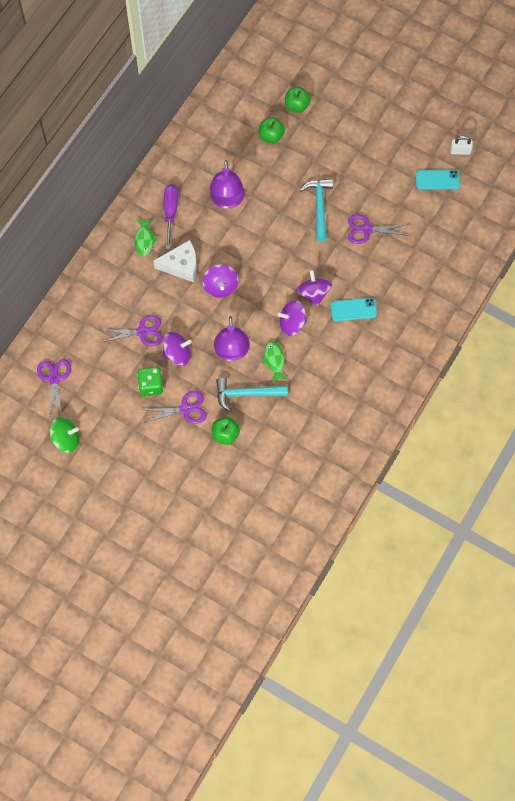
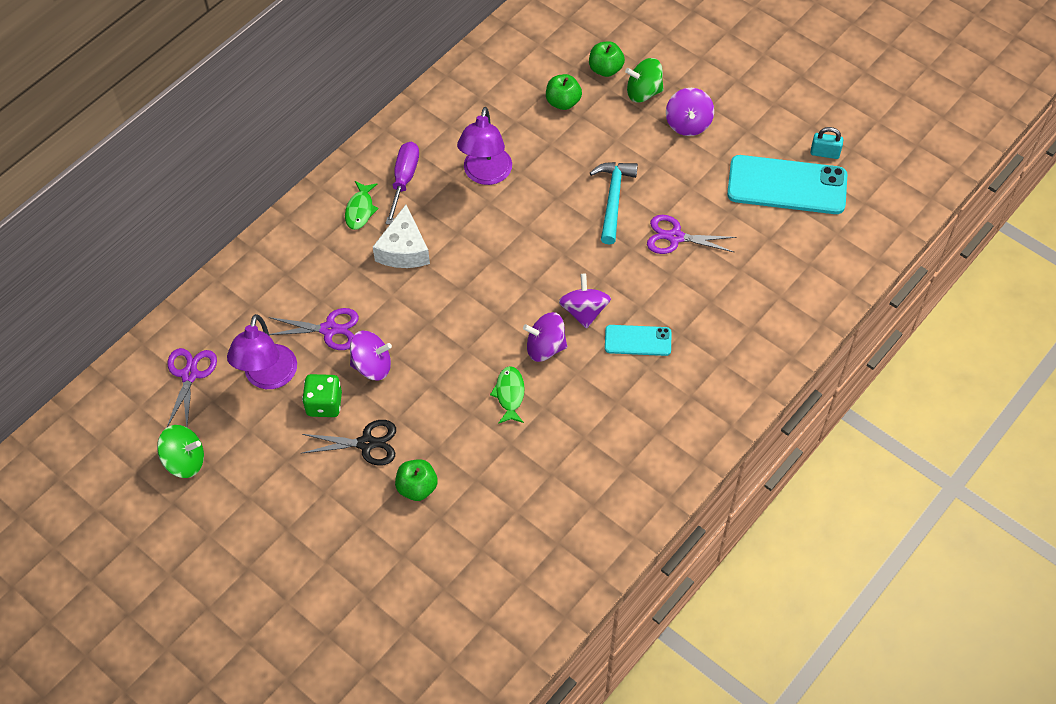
camera: 10 degrees right, 10 degrees down
purple scissors [141,391,207,424] -> black scissors [301,420,396,466]
white cheese [154,240,197,282] -> white cheese turned 90 degrees clockwise [373,205,430,268]
purple spinning top [203,265,238,298] -> purple spinning top moved to [666,88,714,136]
purple lamp [214,316,250,361] -> purple lamp moved to [227,314,297,389]
turquoise hammer [216,378,288,412] -> none
turquoise phone [416,170,460,189] -> turquoise phone [727,155,847,214], size x1.88
white padlock [450,136,473,155] -> turquoise padlock [811,127,843,159]
none -> green spinning top [625,58,664,102]

